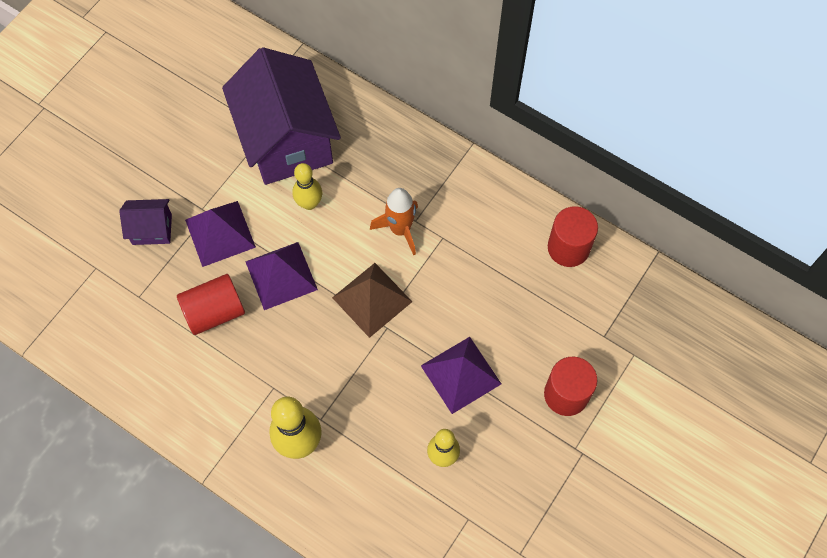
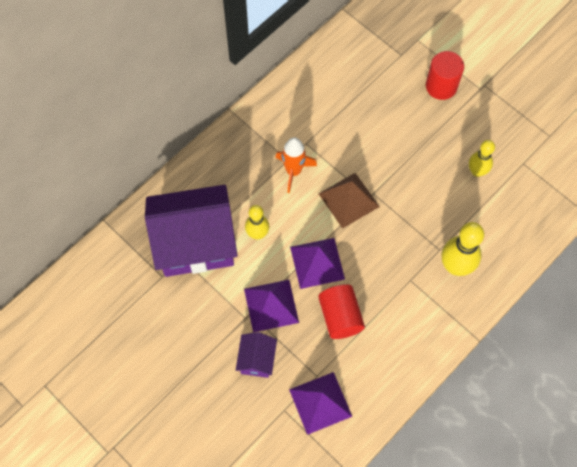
camera: 80 degrees left, 0 degrees up
purple pyramid [421,337,501,414] -> purple pyramid moved to [289,372,352,435]
red cylinder [548,206,598,267] -> none

